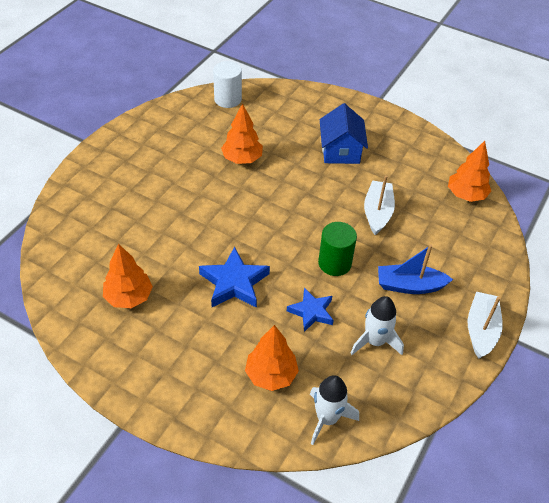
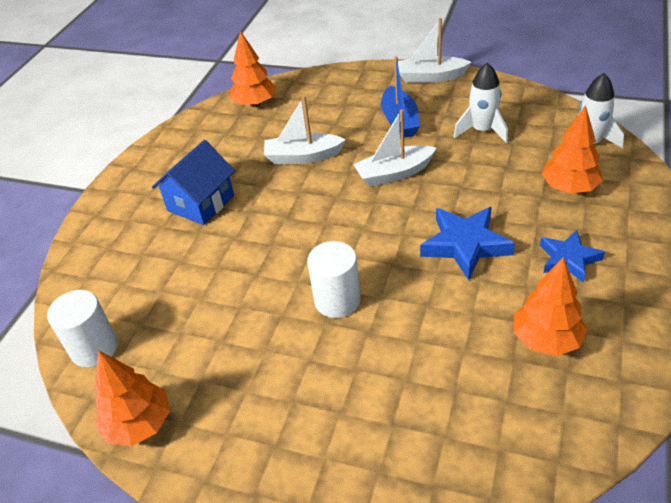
camera: 95 degrees left, 5 degrees down
orange tree [221,103,263,164] -> orange tree moved to [94,350,170,446]
blue star [287,288,334,332] -> blue star moved to [540,230,605,283]
green cylinder [318,222,357,276] -> white boat [353,109,436,187]
blue house [320,103,368,164] -> blue house turned 45 degrees counterclockwise [152,140,235,225]
none -> white cylinder [307,241,361,318]

